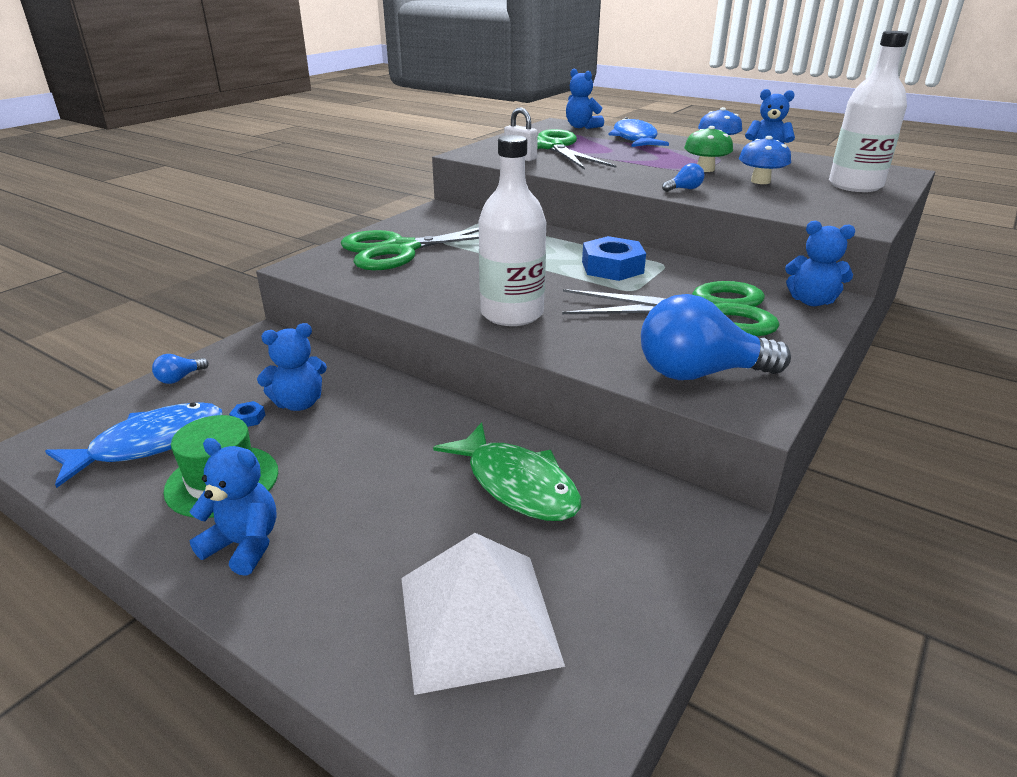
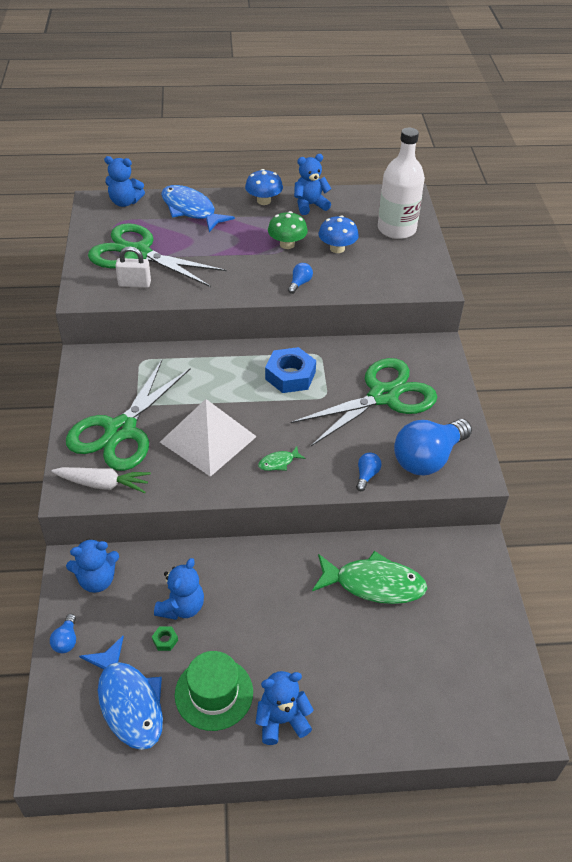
camera: 40 degrees left, 15 degrees up
blue fish [45,402,222,488] -> blue fish turned 135 degrees clockwise [79,636,163,750]
blue nut [229,401,265,427] -> green nut [152,627,178,651]
white pyramid [401,533,565,695] -> white pyramid moved to [160,399,257,477]
white bottle [479,135,546,326] -> green fish [258,446,305,471]
blue teddy bear [785,221,855,306] -> blue teddy bear moved to [66,538,119,593]
none -> white carrot [51,467,151,493]
none -> blue light bulb [356,453,381,491]

